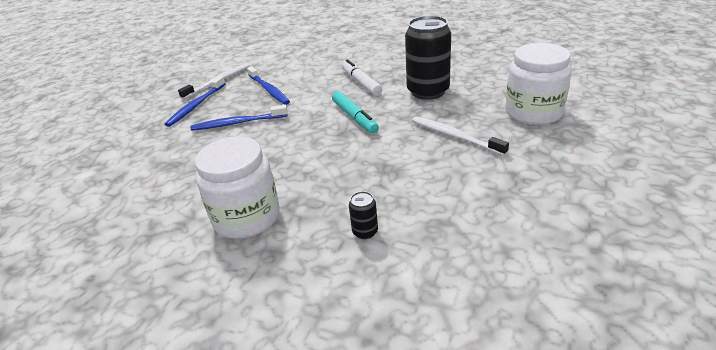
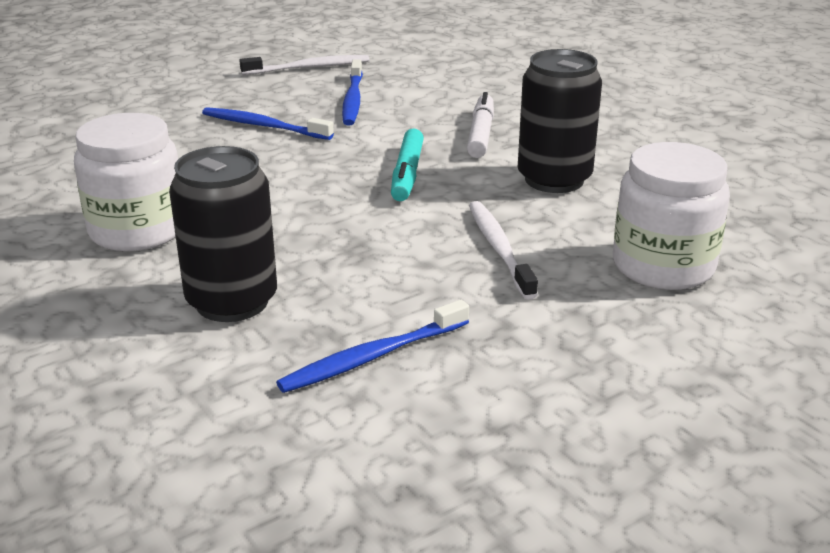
camera: 30 degrees right, 5 degrees down
blue toothbrush [165,76,226,127] -> blue toothbrush moved to [276,300,469,393]
black can [349,191,378,239] -> black can [169,146,277,322], size x2.36

